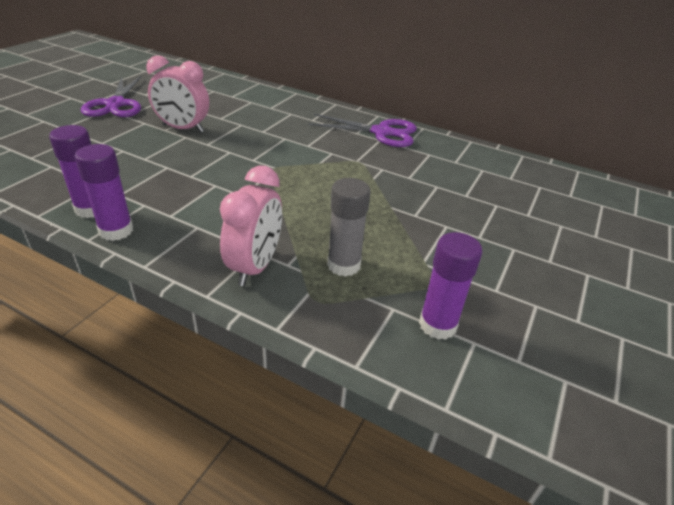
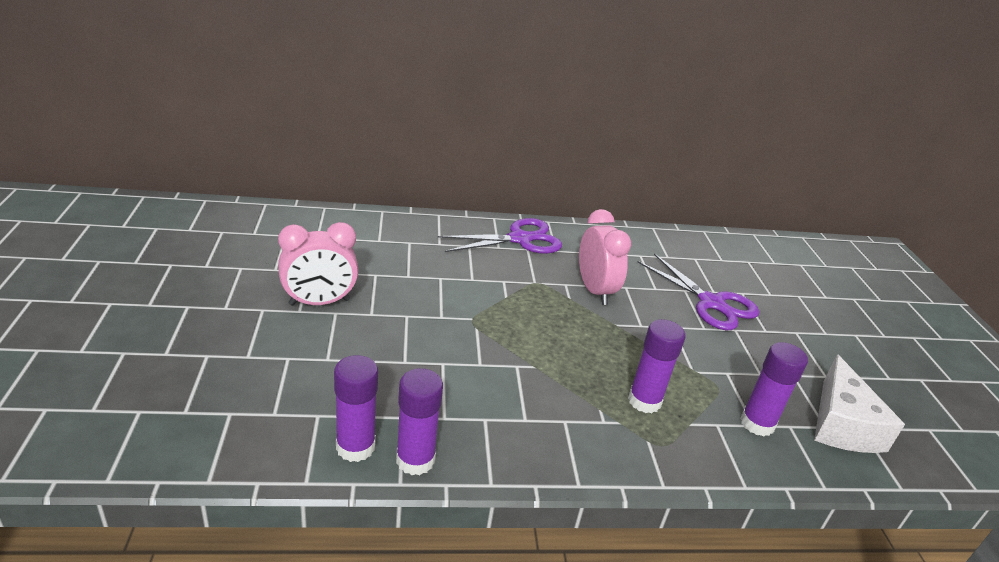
camera: 35 degrees left, 5 degrees down
purple scissors [81,76,142,117] -> purple scissors moved to [638,253,759,330]
pink clock [220,166,282,286] -> pink clock moved to [579,209,631,305]
grey glue stick [327,178,370,277] -> purple glue stick [628,319,686,413]
none -> white cheese [814,354,905,453]

